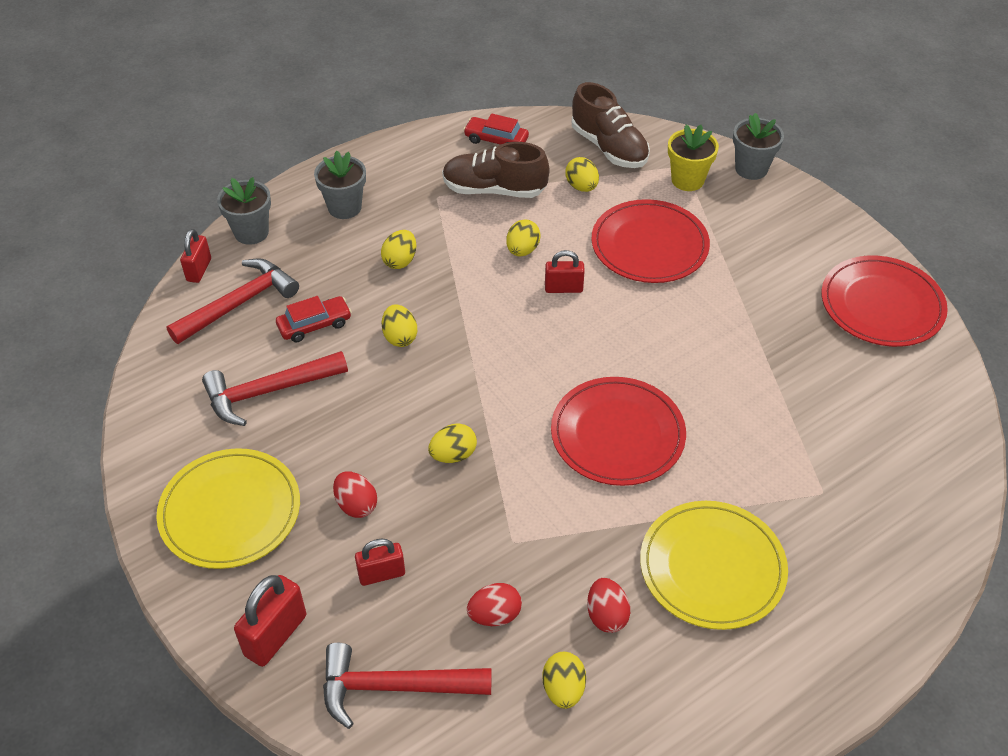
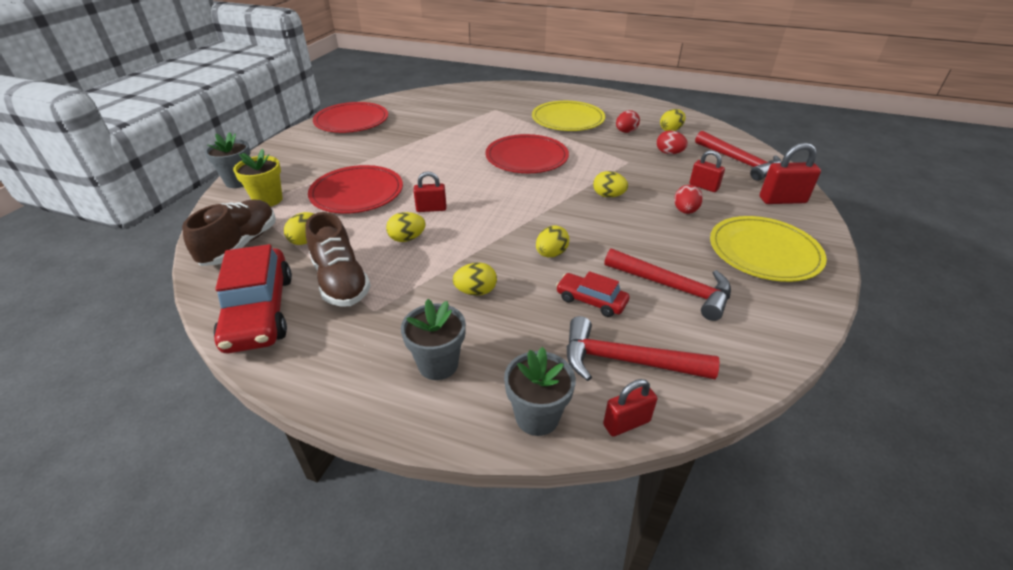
camera: 125 degrees left, 10 degrees down
red car [463,113,529,145] -> red car [214,244,292,353], size x1.88
red padlock [545,250,585,293] -> red padlock turned 60 degrees counterclockwise [414,171,447,212]

